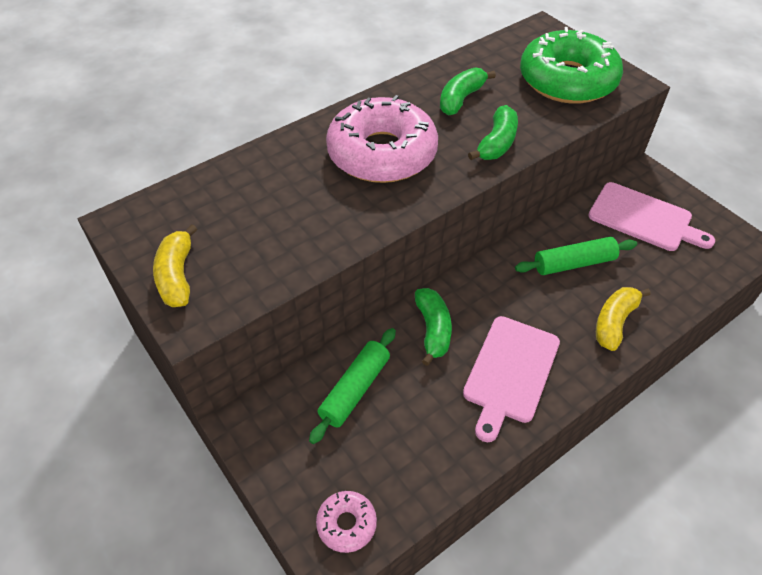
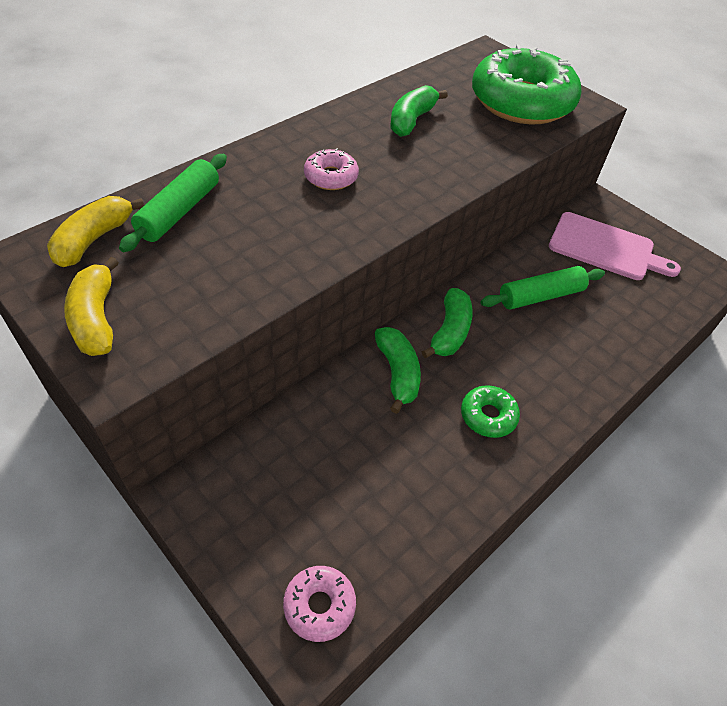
camera: 10 degrees left, 0 degrees up
green rolling pin [309,328,396,444] -> green rolling pin moved to [119,154,227,252]
pink donut [326,95,438,183] -> pink donut [304,148,359,190], size x0.44
pink cutting board [463,316,560,442] -> green donut [461,385,520,438]
green banana [468,105,518,160] -> green banana moved to [422,288,473,358]
yellow banana [596,287,651,351] -> yellow banana moved to [47,196,144,267]

